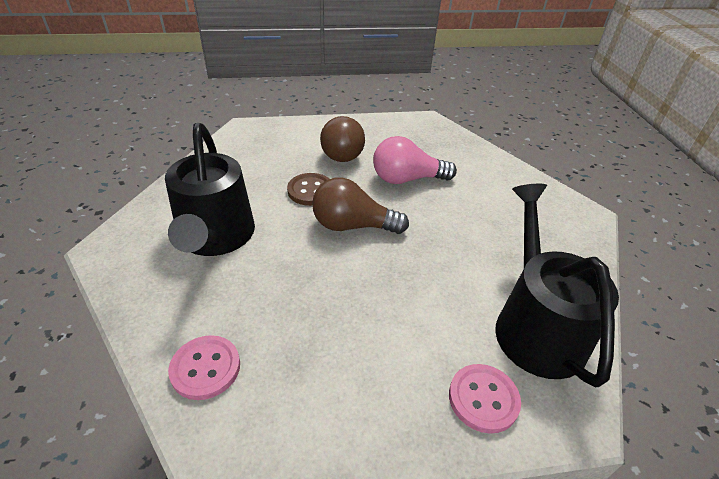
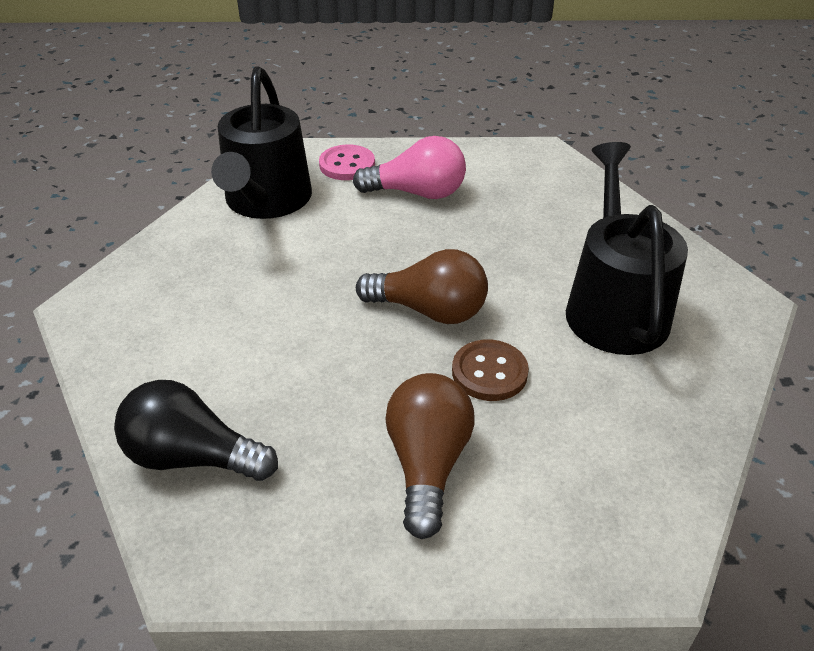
camera: 170 degrees left, 0 degrees up
pink button [168,335,240,400] -> none
pink light bulb [373,136,457,184] -> pink light bulb moved to [353,136,466,199]
none -> black light bulb [114,380,278,481]

